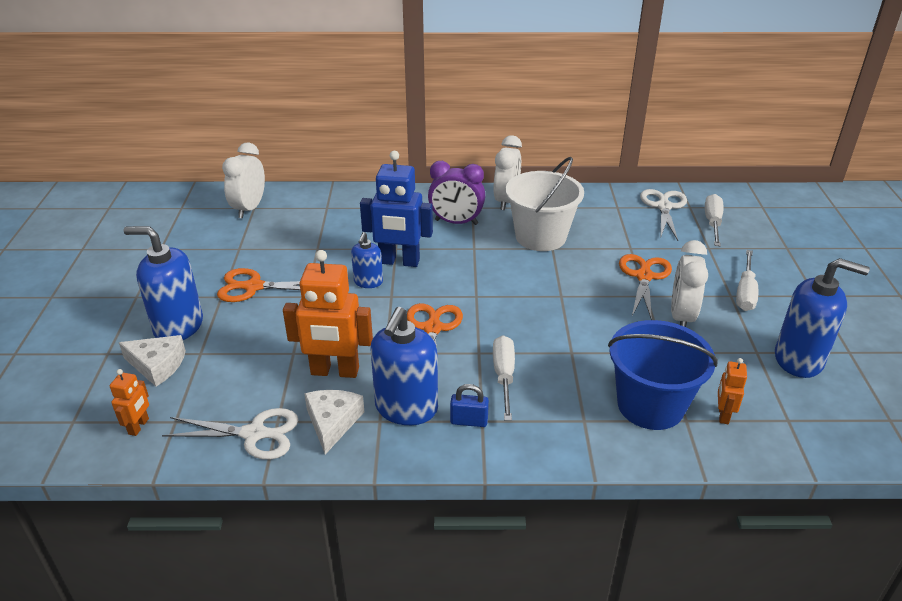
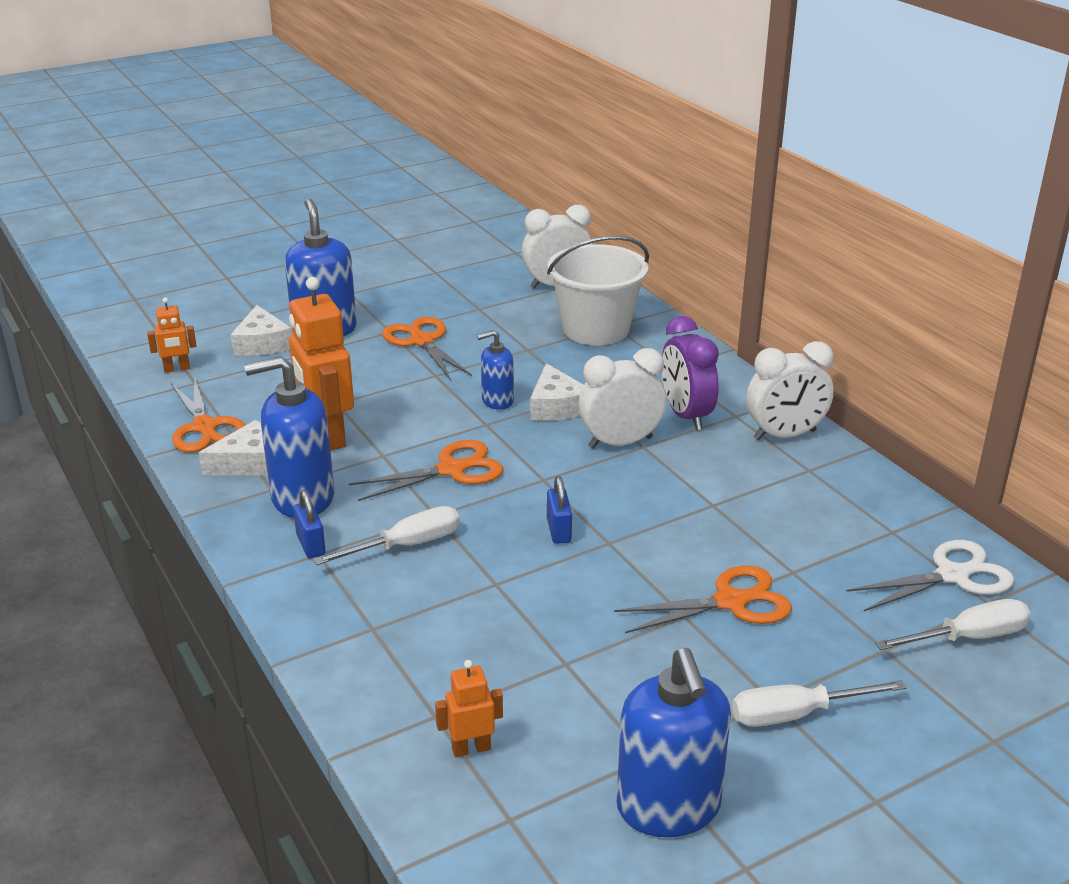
camera: 60 degrees right, 5 degrees down
white scissors [162,408,298,460] -> orange scissors [171,376,245,452]
blue robot [360,151,433,267] -> white cheese [530,363,584,421]
white bucket [505,157,584,251] -> white bucket moved to [547,236,649,346]
blue bucket [608,320,718,430] -> none
white clock [671,240,708,327] -> white clock moved to [578,348,666,449]
none -> blue padlock [547,476,572,544]

